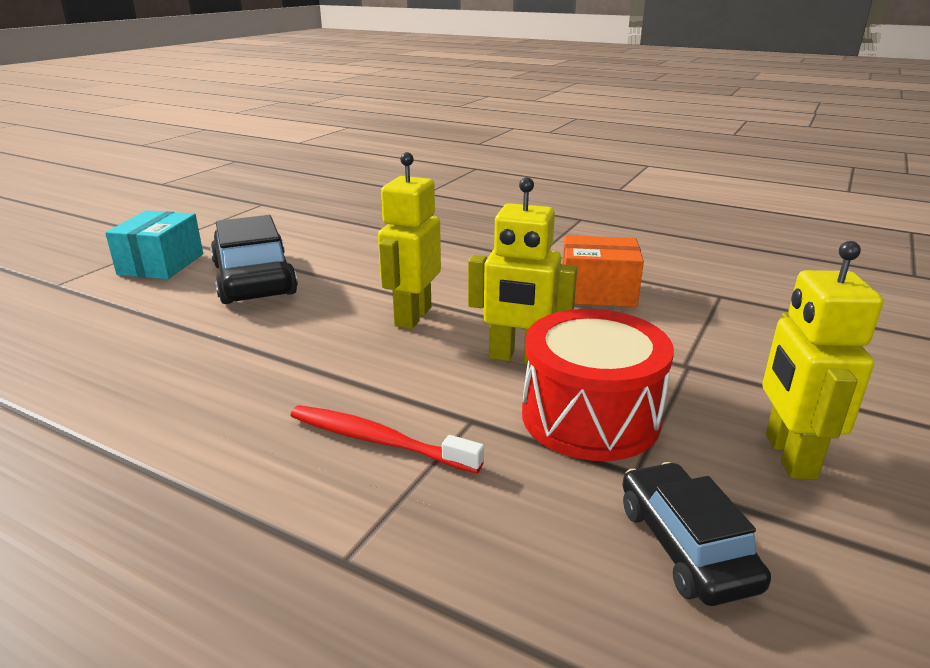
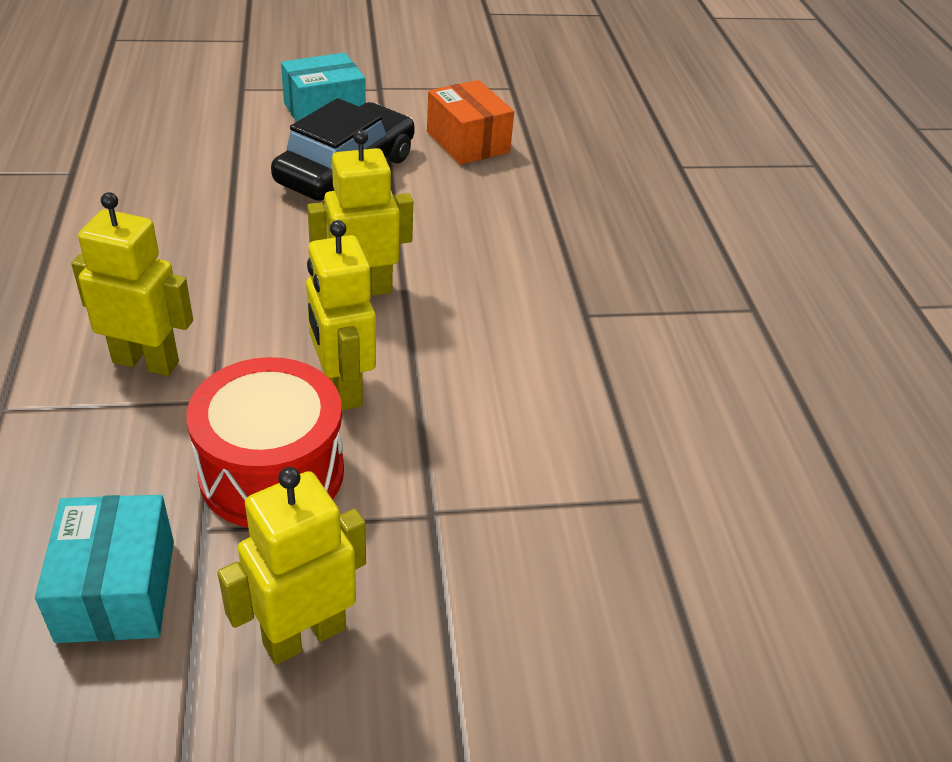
camera: 50 degrees right, 15 degrees up
red toothbrush [290,405,484,473] -> yellow robot [71,192,193,376]
orange box [562,235,644,307] -> orange box moved to [427,80,514,165]
black car [622,462,771,606] -> turquoise box [35,495,174,643]

